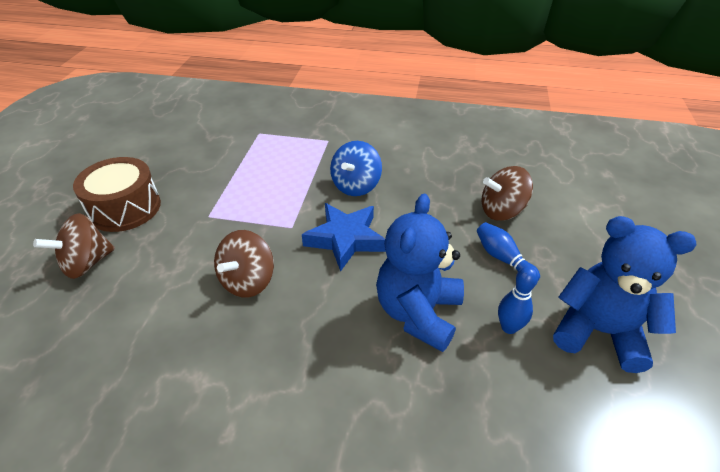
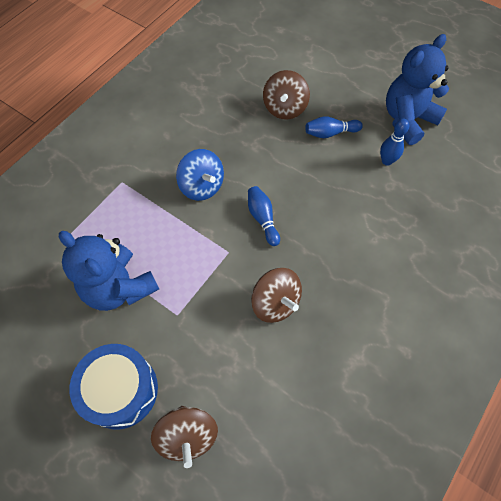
camera: 65 degrees left, 20 degrees up
brown drum [73,157,161,232] -> blue drum [70,344,158,430]
blue star [302,203,386,272] -> blue bowling pin [248,186,280,246]
blue teddy bear [376,194,464,352] -> blue teddy bear moved to [59,231,159,311]

